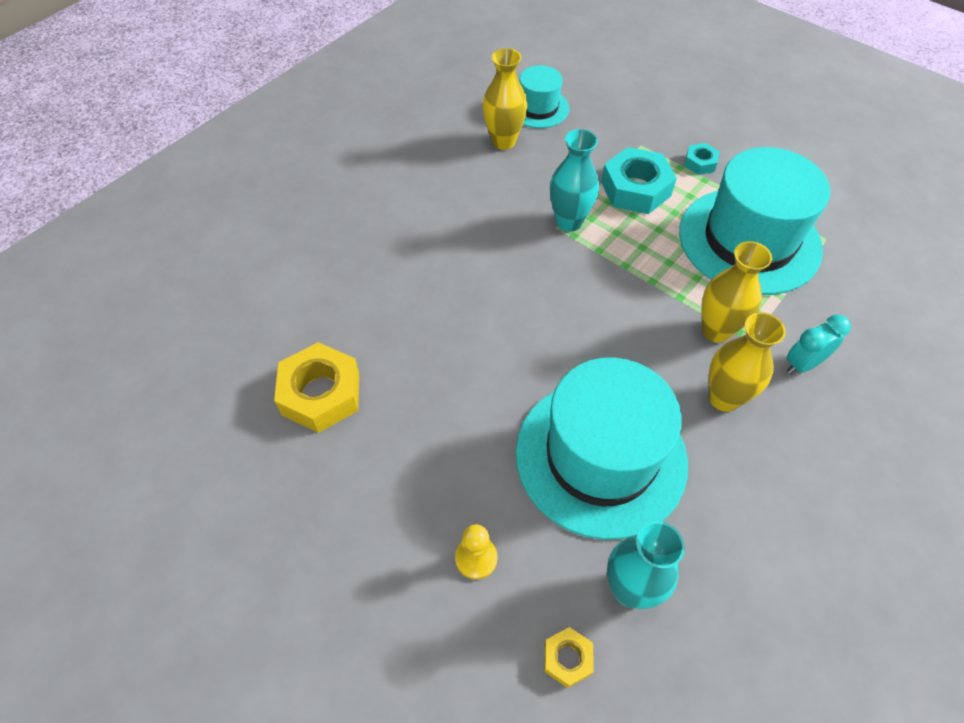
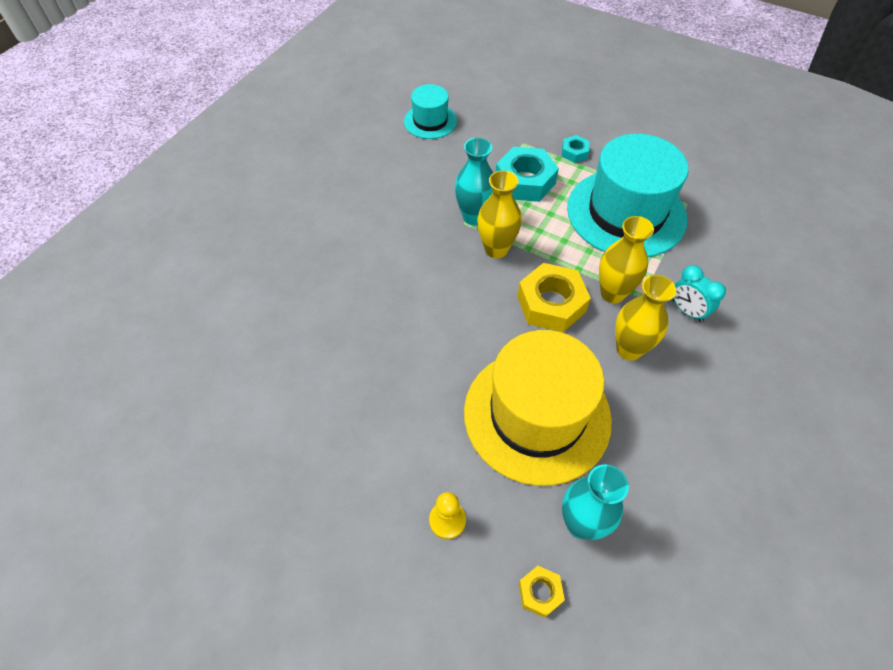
camera: 10 degrees left, 0 degrees up
yellow nut [274,342,359,433] -> yellow nut moved to [517,263,591,332]
yellow vase [483,48,527,150] -> yellow vase moved to [477,170,522,258]
turquoise hat [516,357,688,540] -> yellow hat [464,330,612,486]
turquoise clock [787,314,851,374] -> turquoise clock turned 90 degrees counterclockwise [673,265,726,322]

